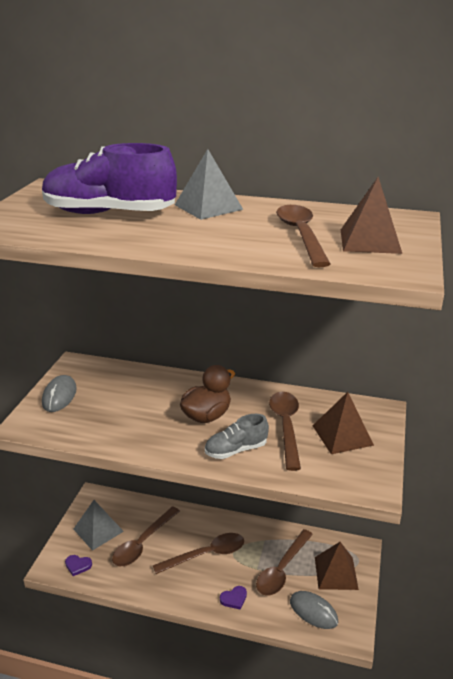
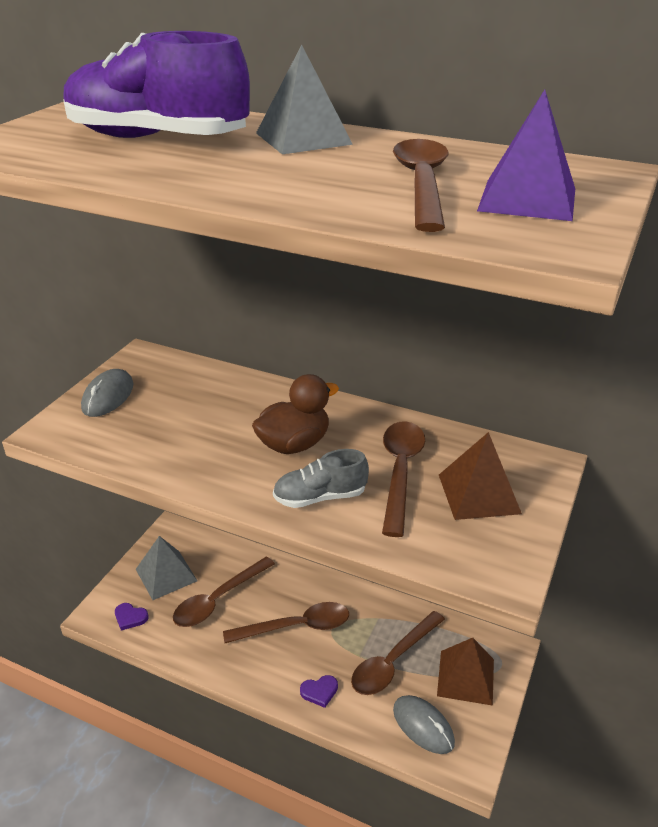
camera: 10 degrees right, 5 degrees up
brown pyramid [341,177,402,254] -> purple pyramid [477,90,575,221]

